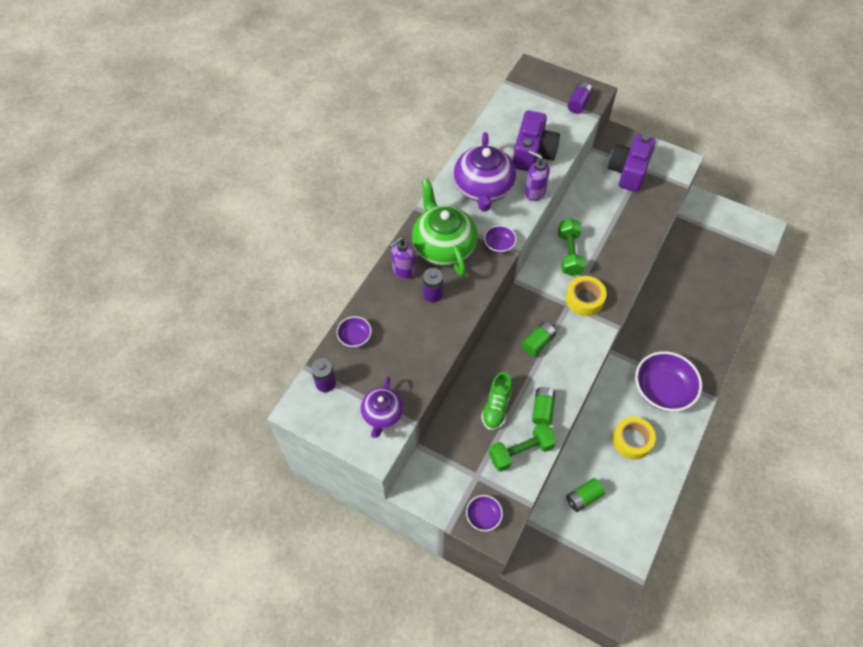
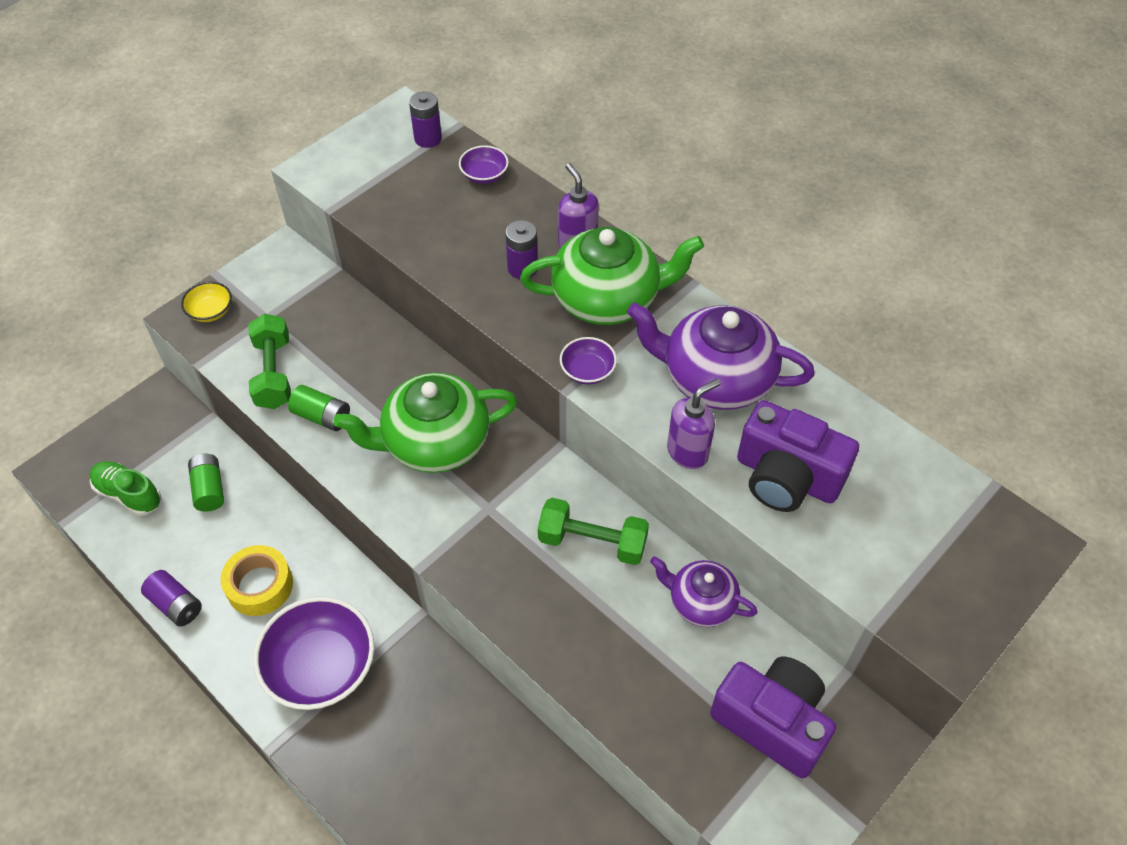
camera: 105 degrees right, 5 degrees down
purple teapot [361,377,403,438] -> purple teapot moved to [650,556,757,627]
purple bowl [466,495,503,531] -> yellow bowl [181,282,232,322]
green shoe [481,372,512,430] -> green shoe moved to [90,461,161,516]
green battery [521,322,556,357] -> green teapot [333,373,517,473]
yellow tape [566,276,607,316] -> none
purple battery [568,82,593,114] -> purple battery moved to [141,570,202,627]

